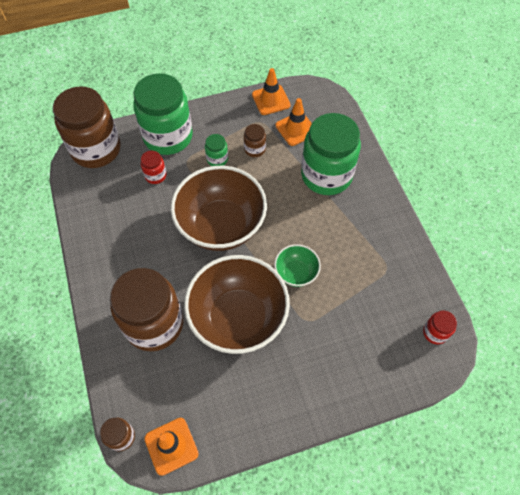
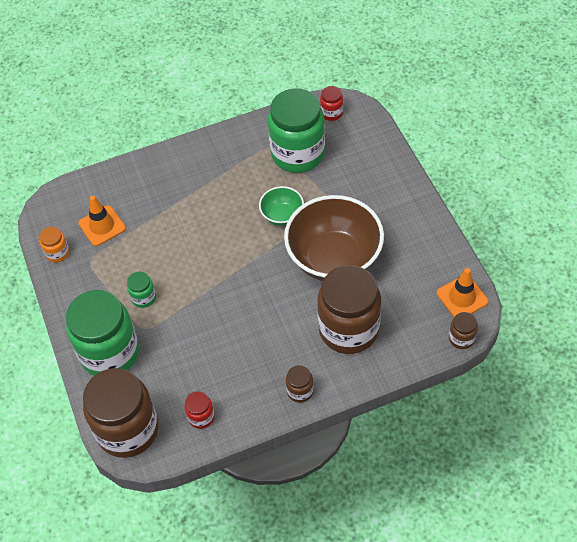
camera: 90 degrees left, 5 degrees down
red jar [141,151,167,184] -> red jar moved to [185,391,215,429]
brown bowl [171,166,267,251] -> none
brown jar [244,124,266,157] -> brown jar moved to [286,365,314,403]
orange traffic cone [252,68,291,115] -> orange jar [39,227,69,262]
green jar [301,113,361,195] -> green jar moved to [268,88,325,173]

